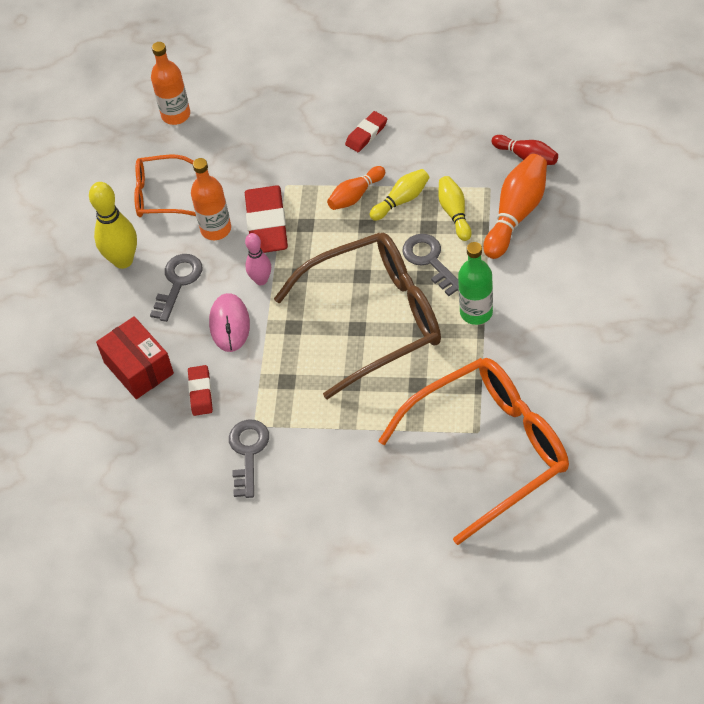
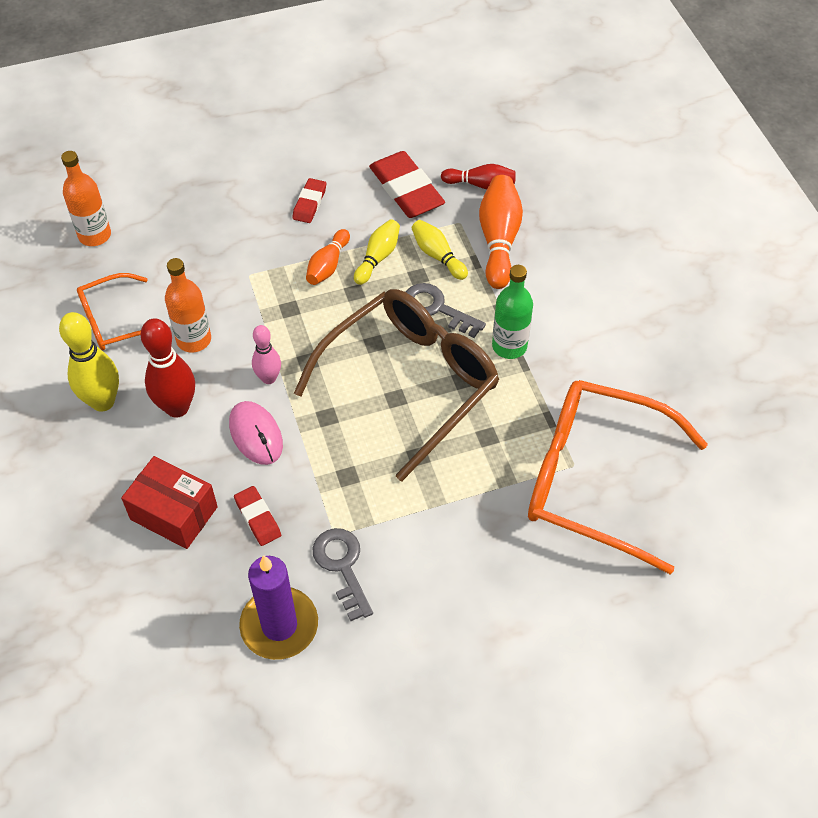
camera: 30 degrees left, 0 degrees up
grey key [150,254,202,322] -> red bowling pin [140,318,195,418]
red eraser [245,185,288,253] -> red eraser moved to [369,151,445,218]
orange glasses [378,358,569,545] -> orange glasses turned 105 degrees counterclockwise [528,380,708,574]
none -> purple candle [239,555,318,660]

